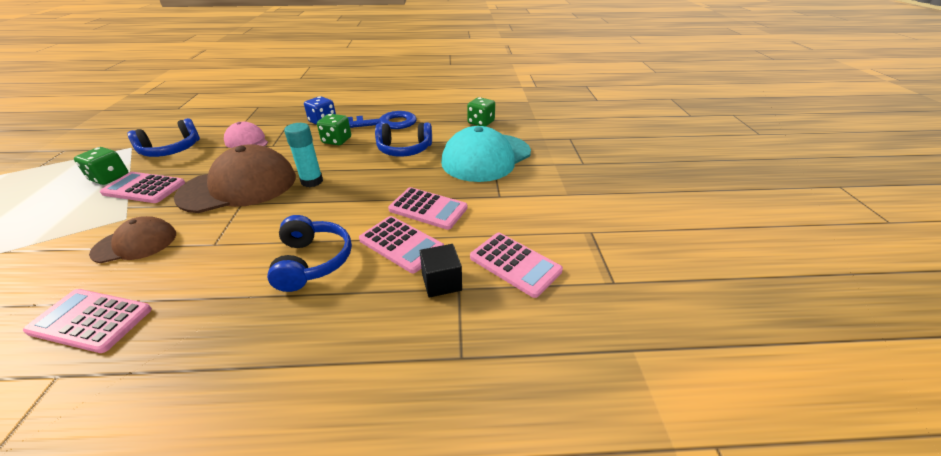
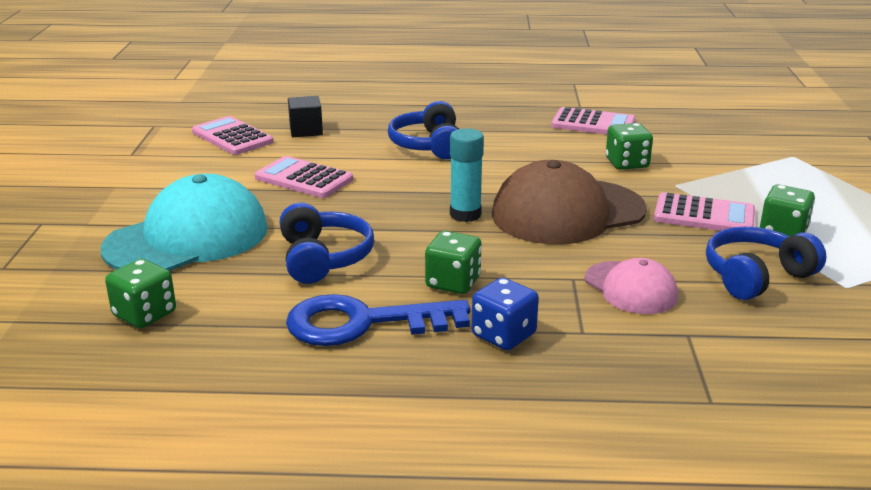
camera: 175 degrees left, 10 degrees down
brown cap [89,216,176,263] -> green dice [606,123,653,170]
pink calculator [359,216,444,273] -> none
blue headphones [375,122,432,157] -> blue headphones turned 75 degrees clockwise [280,203,374,284]

